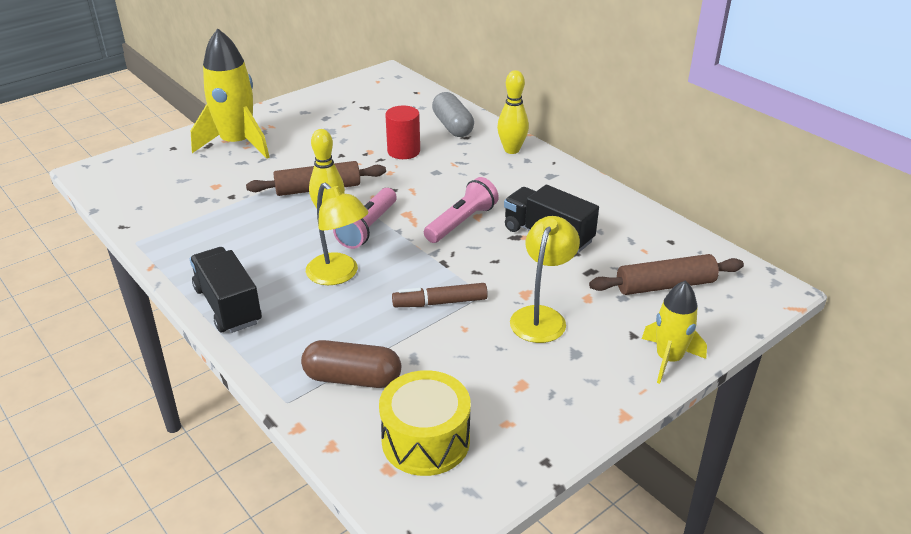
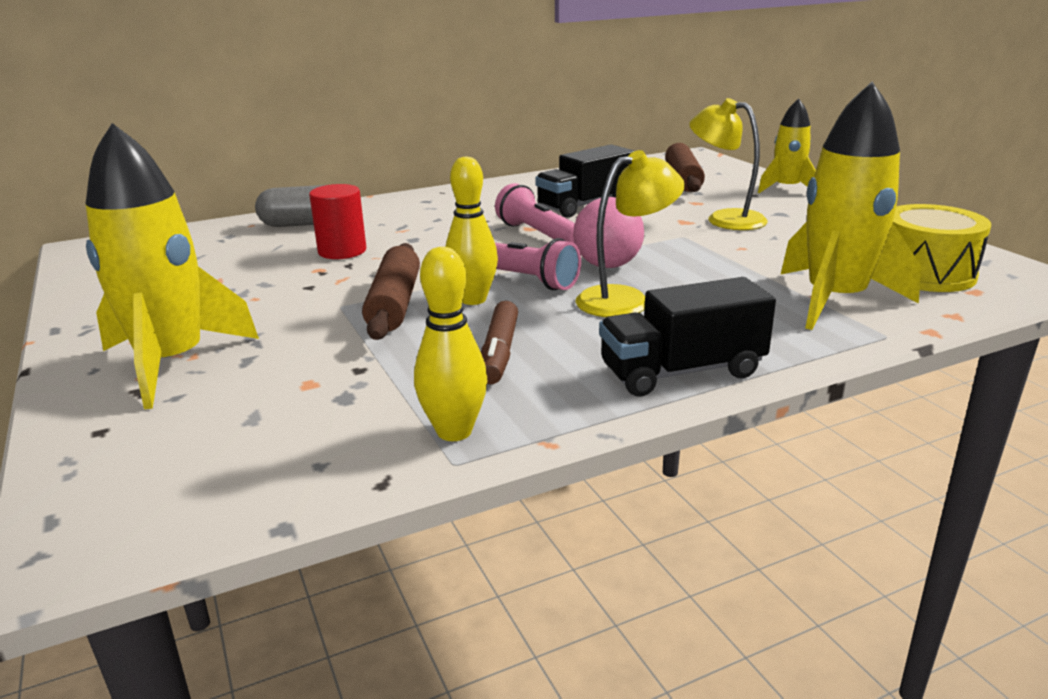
camera: 75 degrees left, 10 degrees down
brown capsule [301,340,401,388] -> yellow rocket [780,82,921,330]
brown marker [392,283,488,307] -> brown marker moved to [481,301,518,384]
yellow bowling pin [497,70,529,154] -> yellow bowling pin moved to [414,247,487,441]
none -> pink ball [573,197,644,268]

